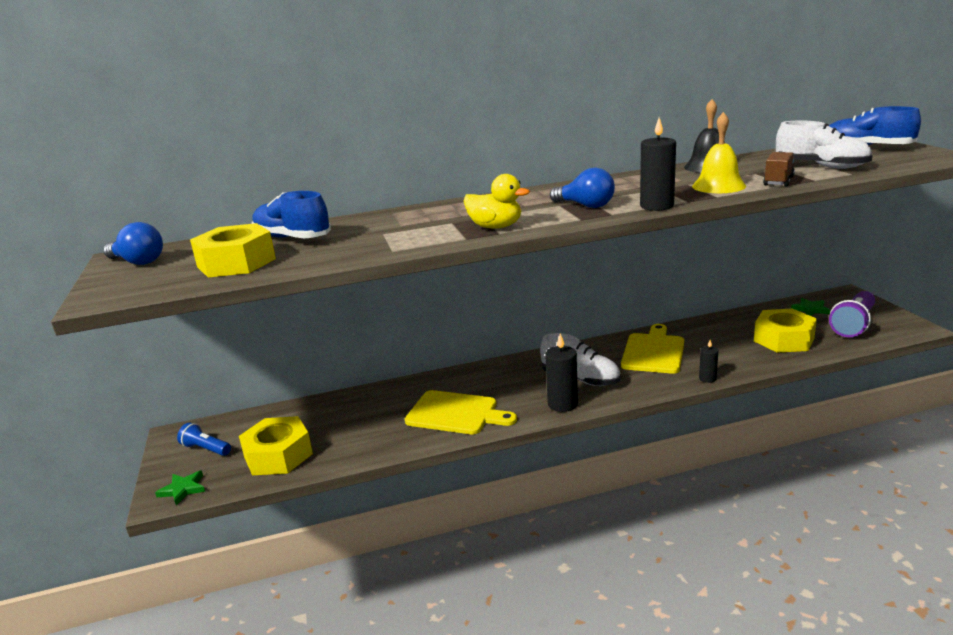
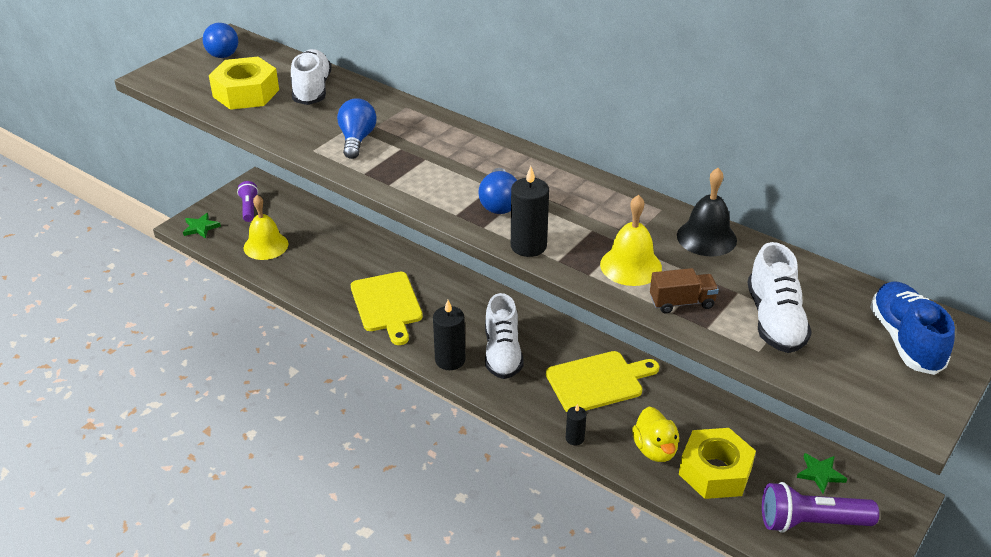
camera: 50 degrees right, 15 degrees up
blue flashlight [177,423,231,456] -> purple flashlight [237,181,258,222]
yellow nut [239,416,313,475] -> yellow bell [244,195,288,260]
blue shoe [252,191,331,238] -> white shoe [291,49,332,105]
yellow duck [464,174,530,229] -> yellow duck moved to [632,407,679,462]
none -> blue light bulb [337,98,377,159]

